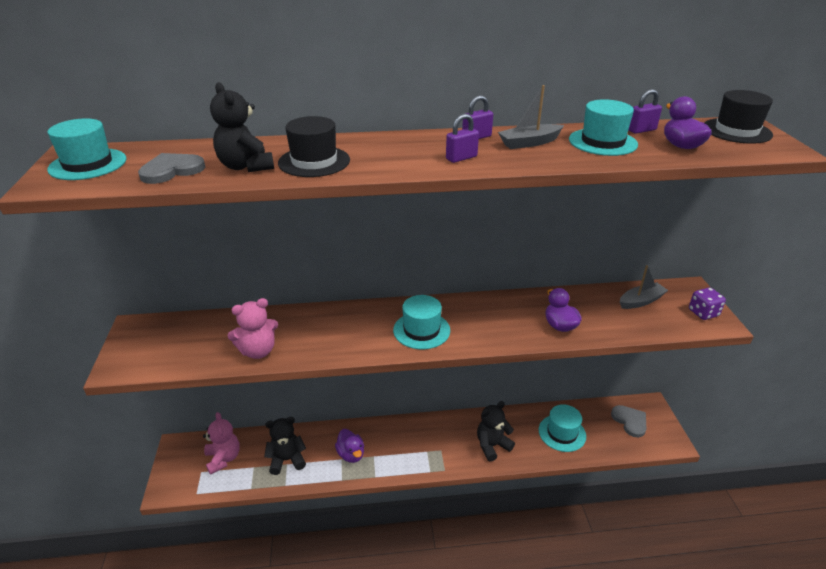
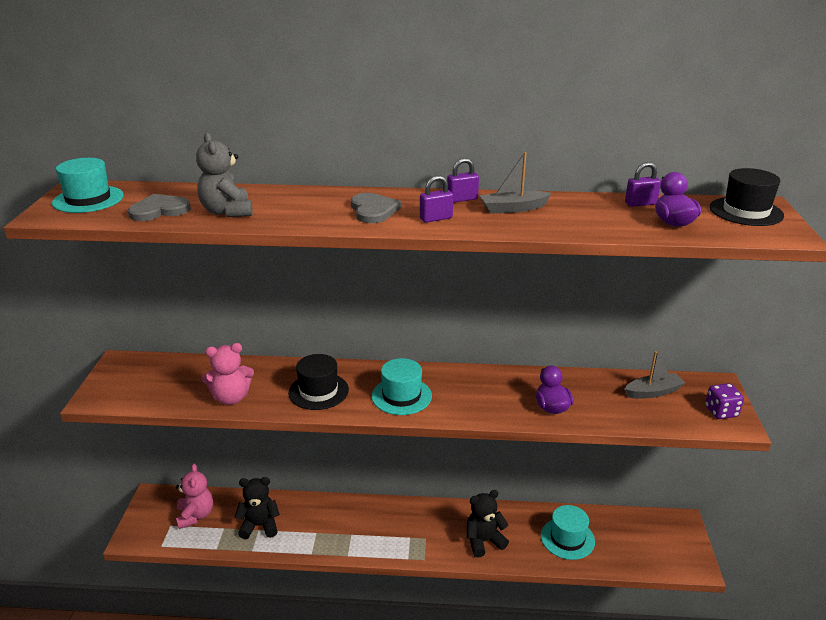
camera: 10 degrees right, 5 degrees down
black teddy bear [210,82,274,172] -> grey teddy bear [196,133,253,217]
black hat [278,116,350,177] -> black hat moved to [288,354,349,410]
purple duck [335,429,364,463] -> none
turquoise hat [569,99,638,156] -> none
grey heart [611,405,647,437] -> grey heart moved to [351,193,401,223]

